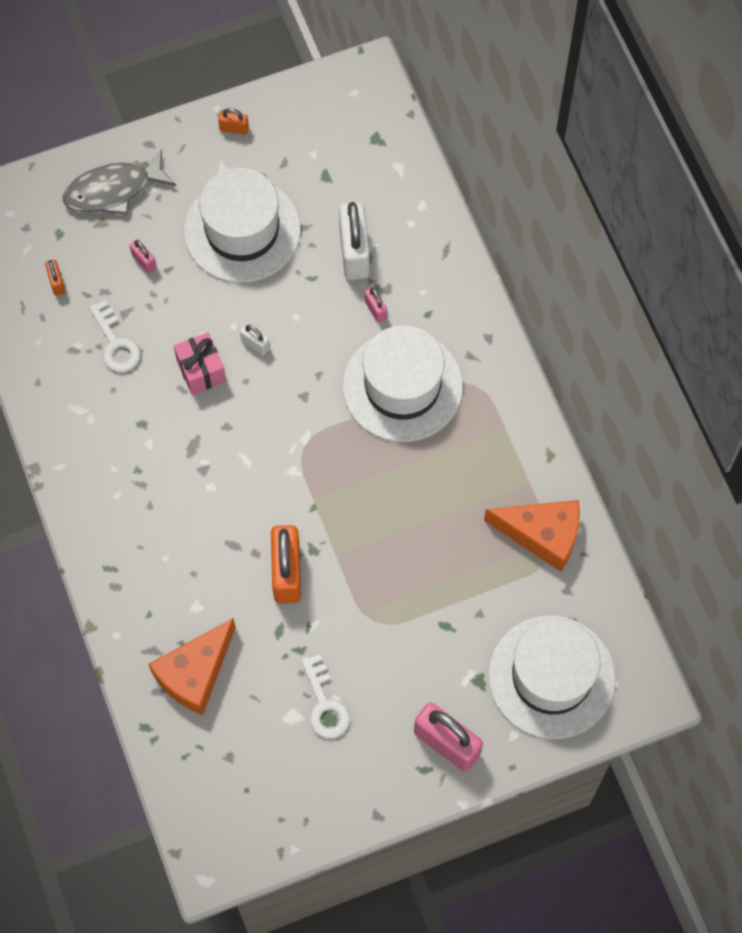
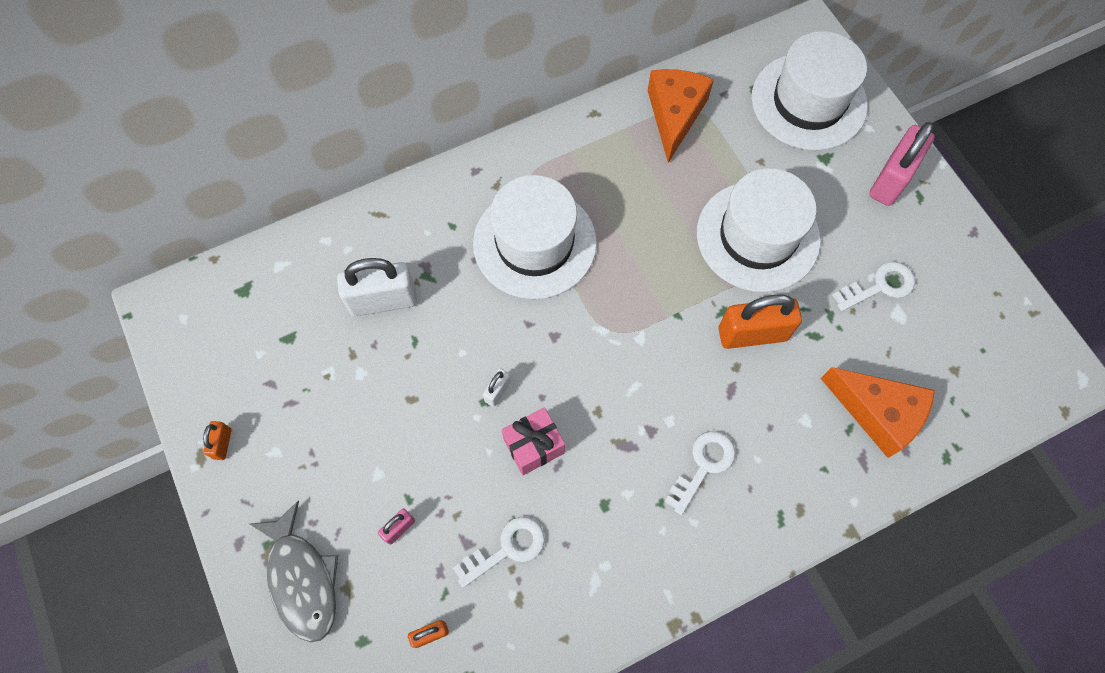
camera: 95 degrees left, 0 degrees up
white hat [184,168,301,283] -> white hat moved to [697,168,820,292]
pink padlock [364,287,387,323] -> none
none -> white key [665,431,735,515]

